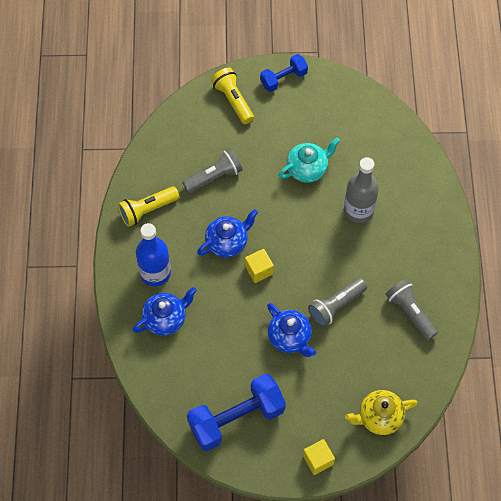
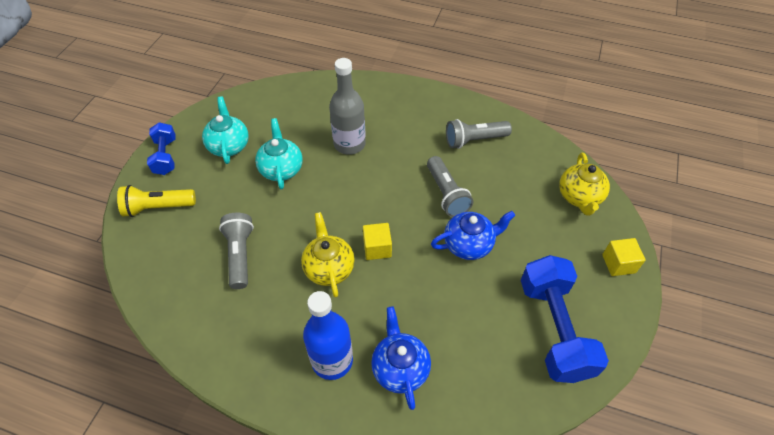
camera: 70 degrees left, 10 degrees down
yellow flashlight [118,186,179,227] -> none
blue teapot [197,209,258,258] -> yellow teapot [301,212,355,298]
none -> turquoise teapot [202,96,249,164]

